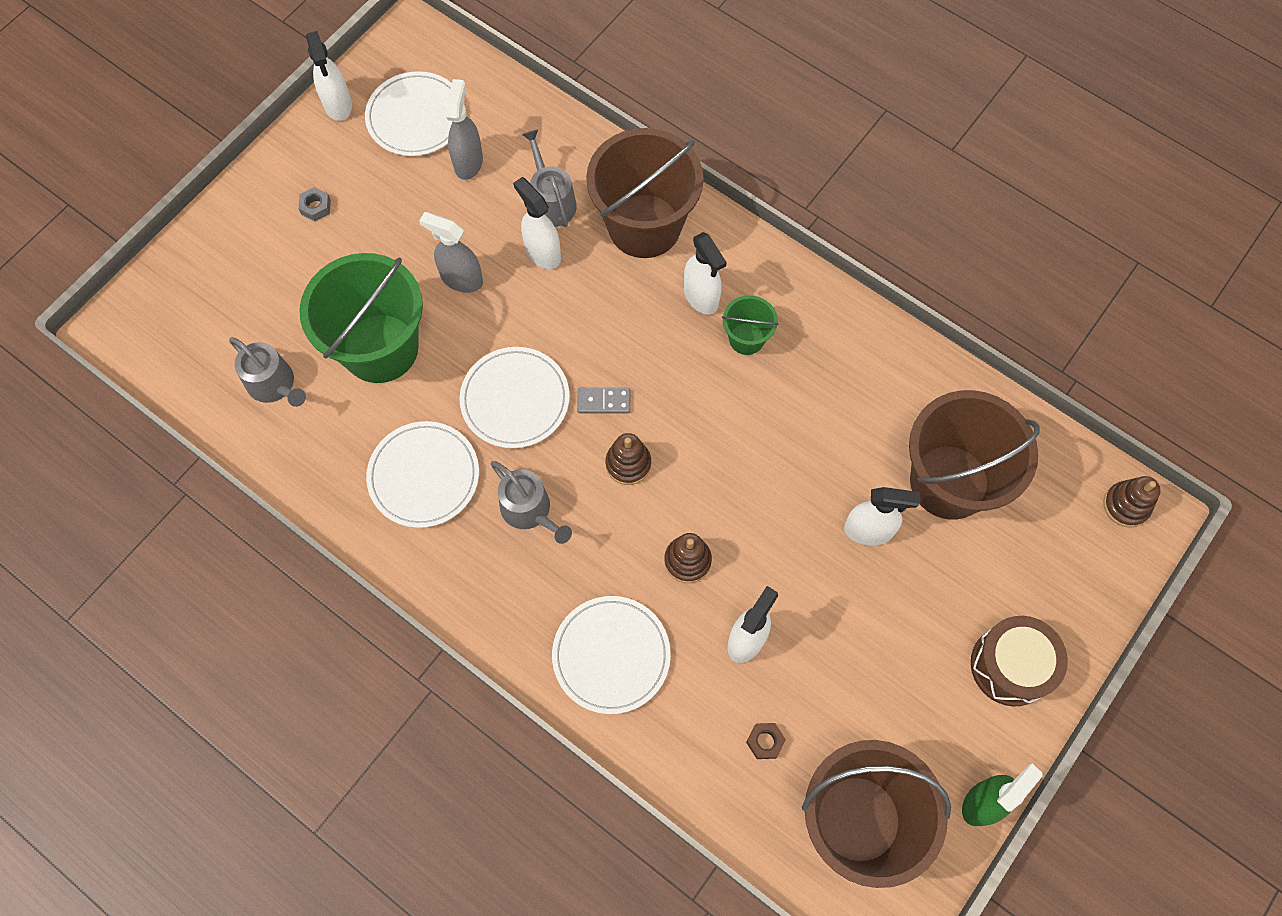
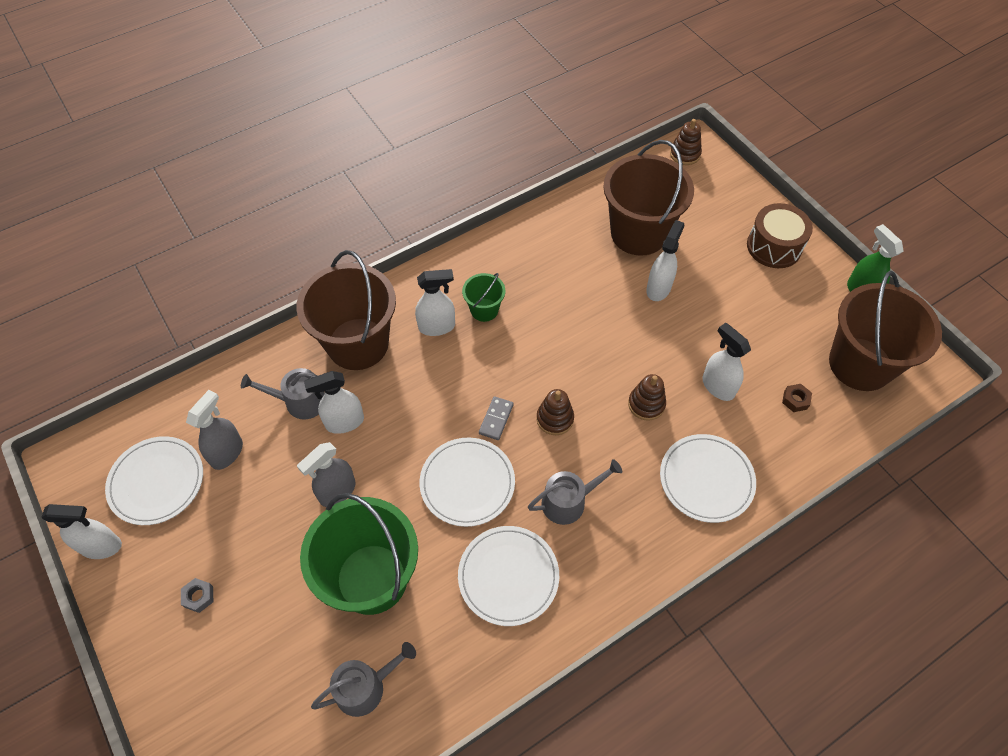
camera: 70 degrees left, 10 degrees down
grey spray bottle [446,79,483,180] -> grey spray bottle turned 90 degrees clockwise [186,390,243,470]

